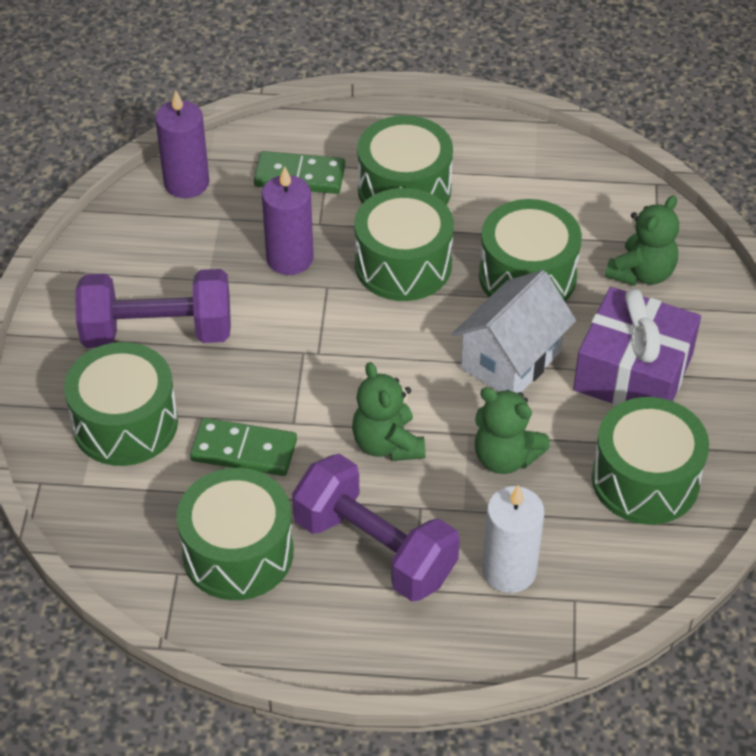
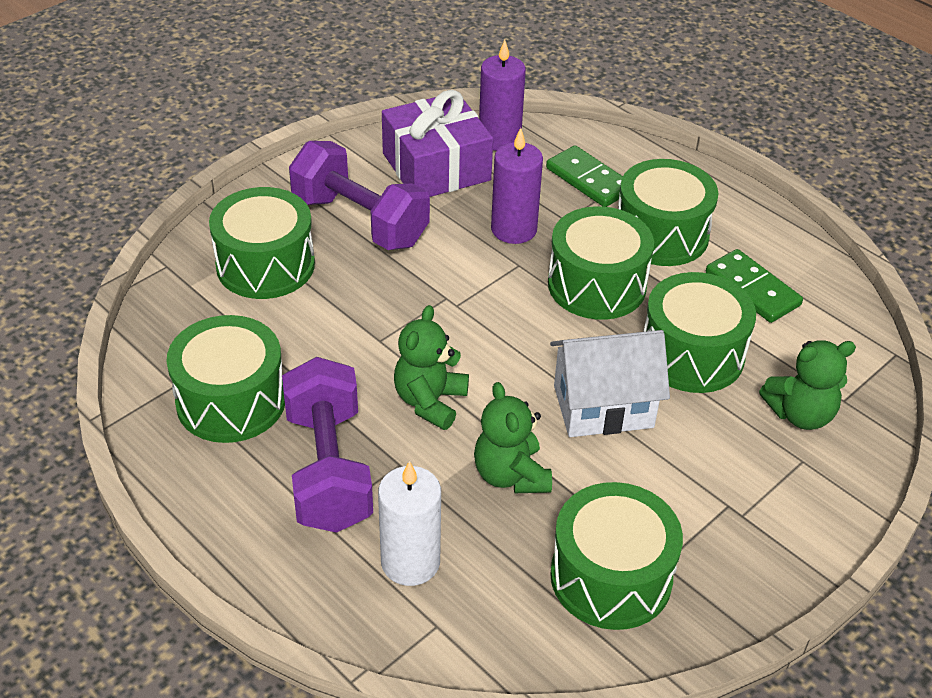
camera: 40 degrees right, 5 degrees down
green domino [190,418,297,476] -> green domino moved to [706,249,803,323]
purple gift [573,287,701,406] -> purple gift moved to [382,90,493,197]

